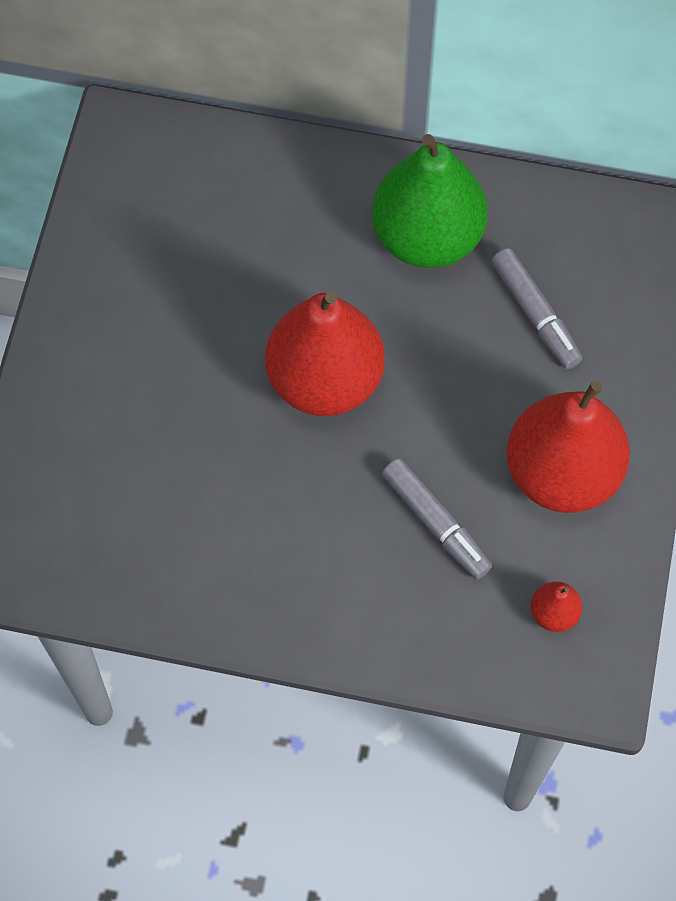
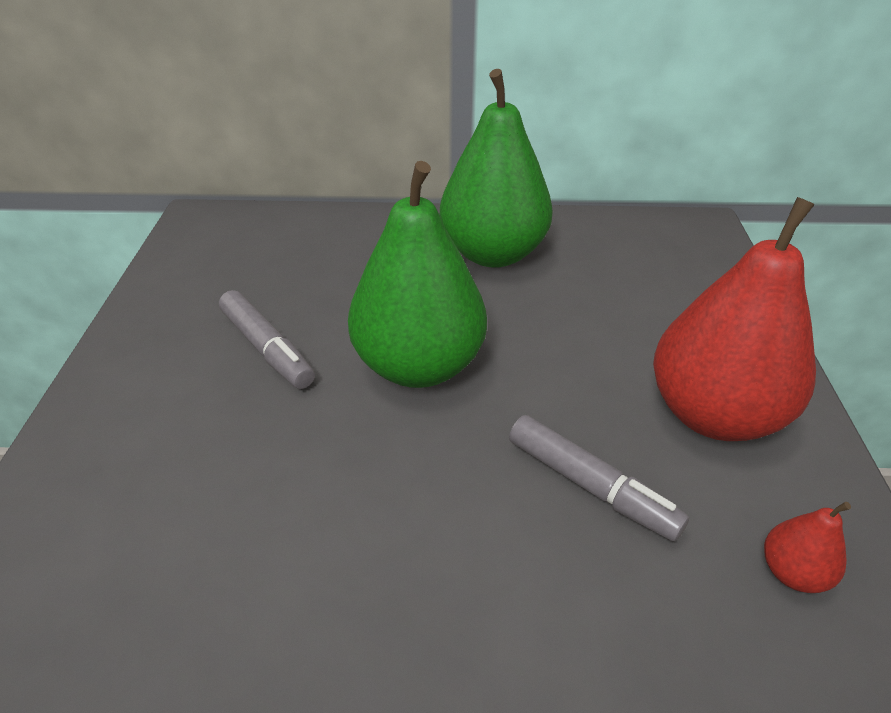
camera: 10 degrees left, 25 degrees down
red pear [265,291,385,416] -> green pear [348,161,487,388]
grey marker [491,248,582,369] -> grey marker moved to [219,290,315,389]

